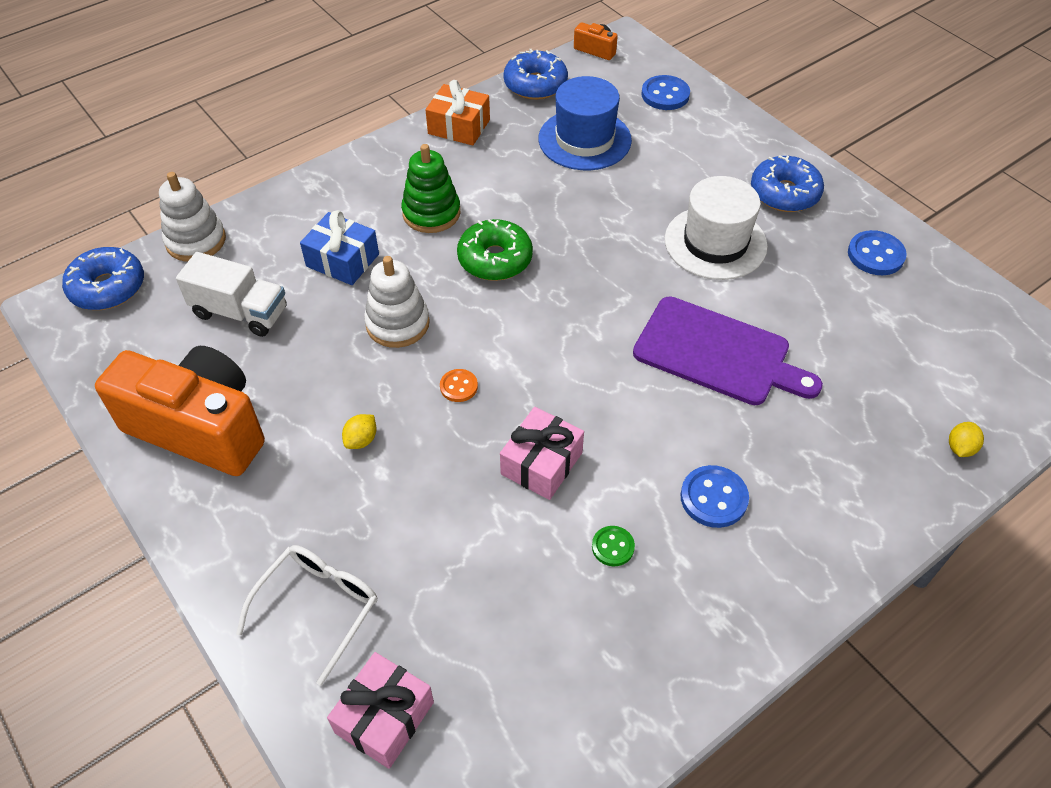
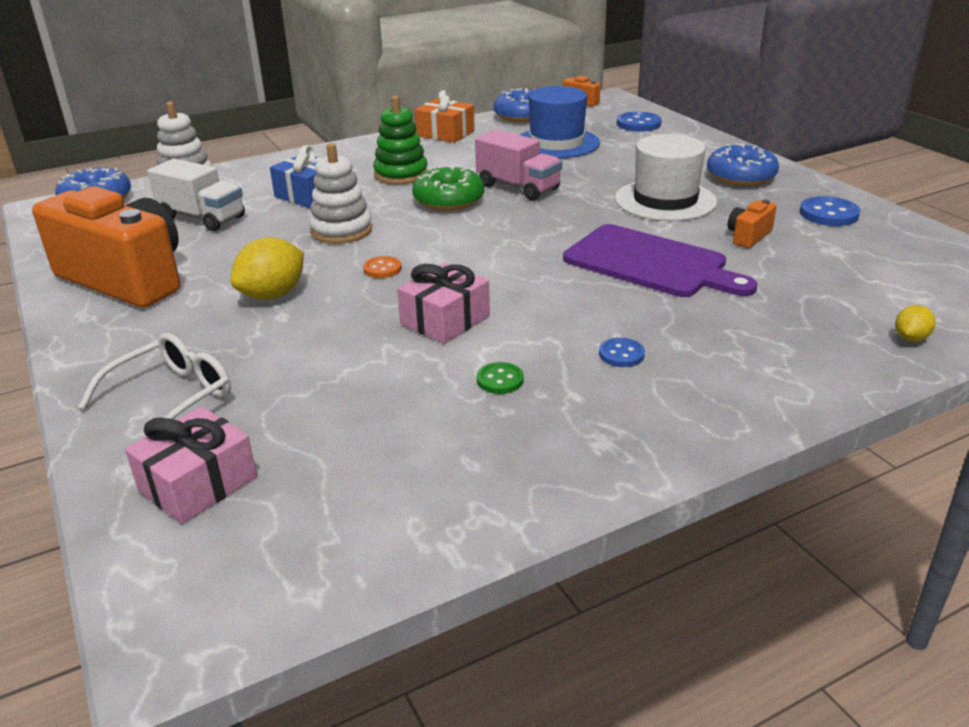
camera: 10 degrees right, 20 degrees down
yellow lemon [342,414,377,449] -> yellow lemon [230,237,304,300], size x1.89
blue button [681,465,749,528] -> blue button [599,338,645,367], size x0.62
none -> pink truck [475,129,562,200]
none -> orange camera [728,199,777,248]

